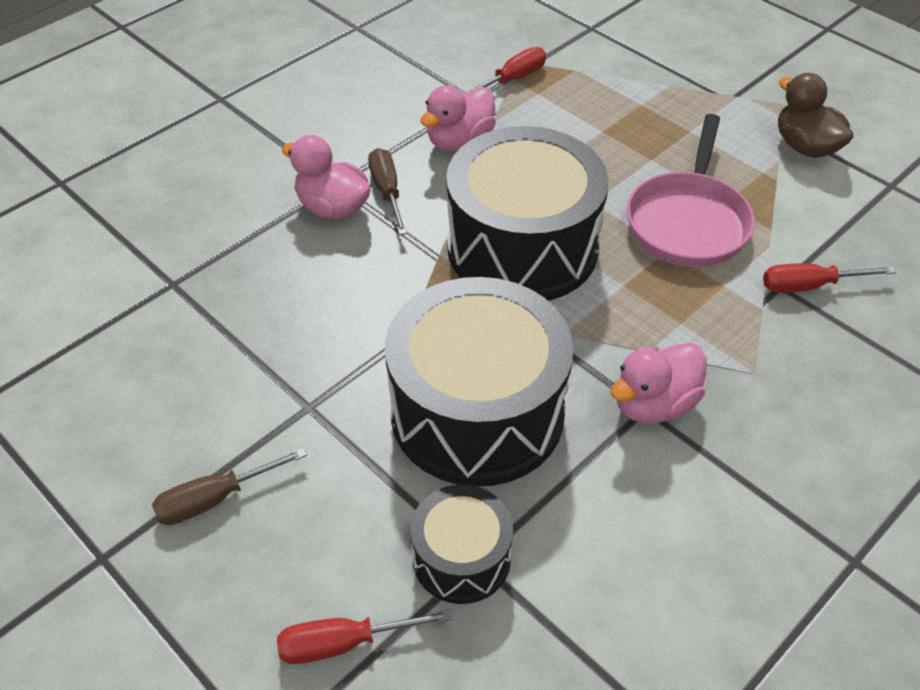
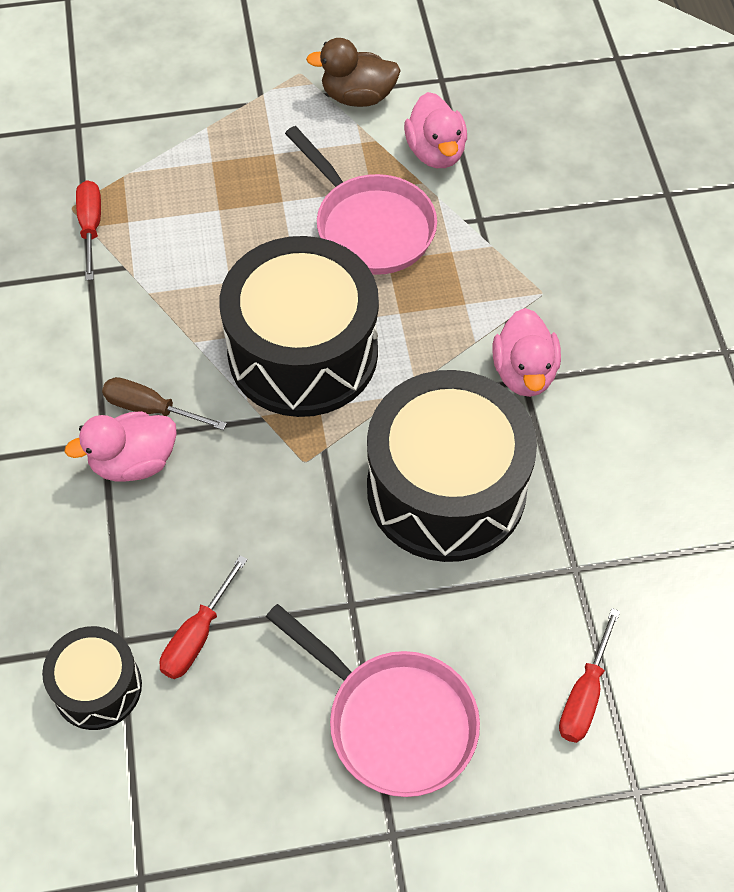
camera: 55 degrees left, 10 degrees up
brown screwdriver [152,448,307,525] -> pink pan [266,604,480,797]
black drum [411,485,513,604] -> black drum moved to [42,626,142,730]
pink duck [420,85,496,151] -> pink duck moved to [404,92,467,168]
red screwdriver [763,263,897,293] -> red screwdriver moved to [159,555,248,679]

